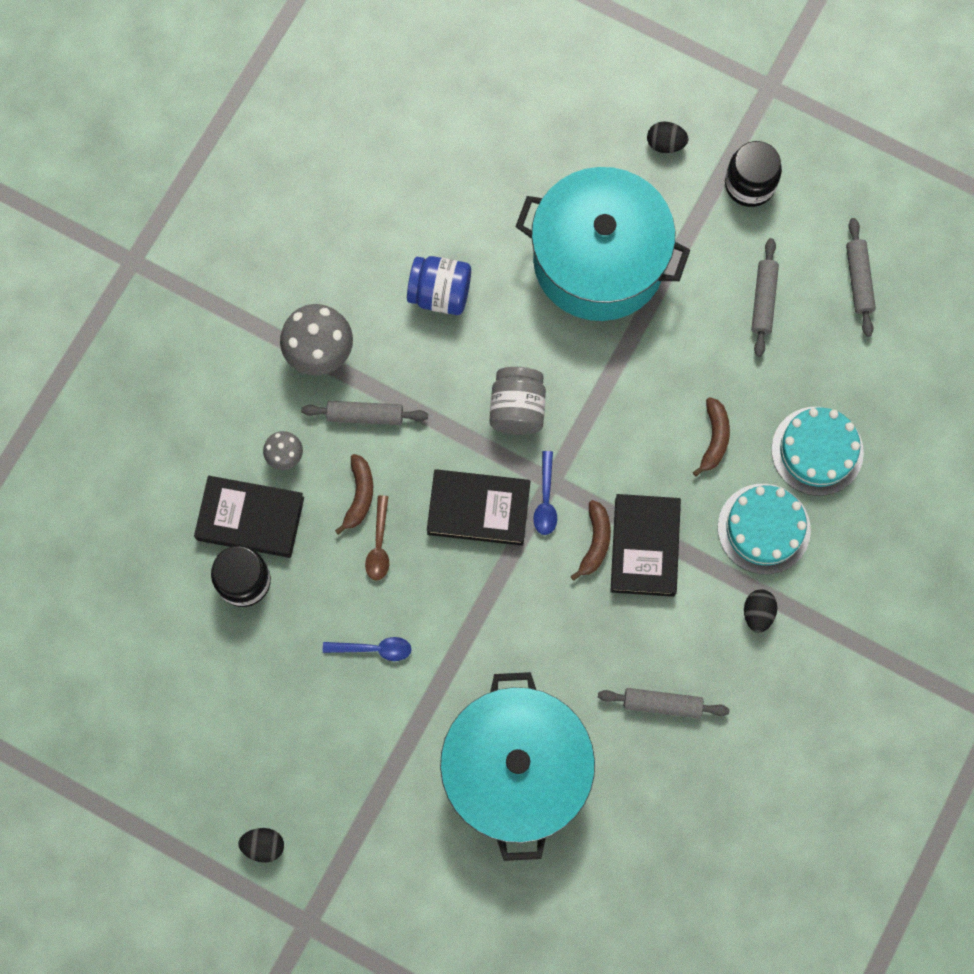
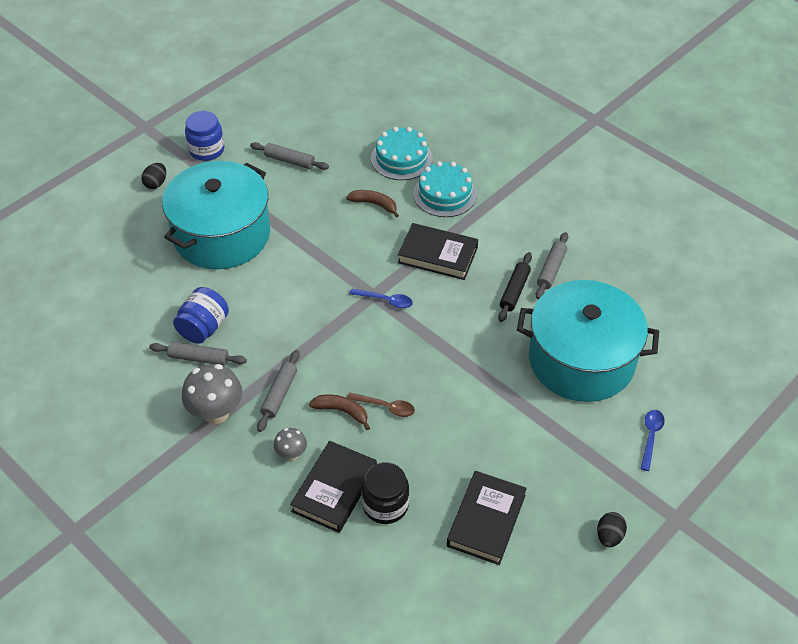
camera: 75 degrees left, 25 degrees down
blue spoon [323,637,412,661] -> blue spoon moved to [640,410,665,471]
black book [427,469,530,546] -> black book moved to [447,471,527,565]
grey jar [489,367,546,435] -> none
brown banana [570,500,611,581] -> none
black jar [725,141,782,207] -> blue jar [185,111,224,161]
black egg [744,589,777,633] -> none
grey rolling pin [846,218,876,337] -> grey rolling pin moved to [149,342,247,366]
none -> black rolling pin [498,252,532,322]

